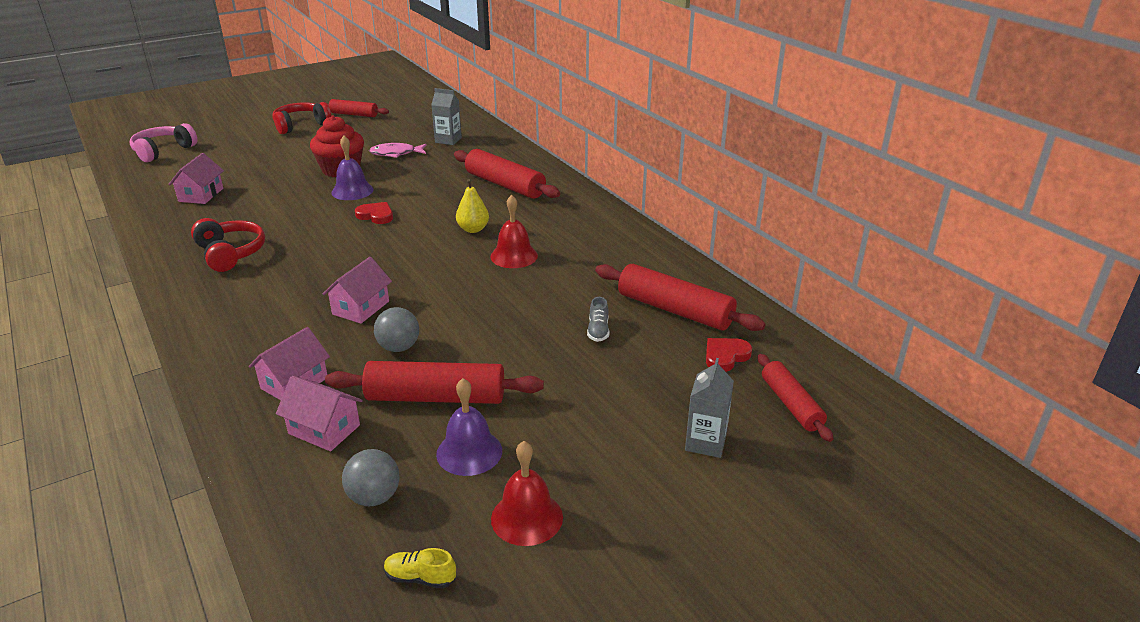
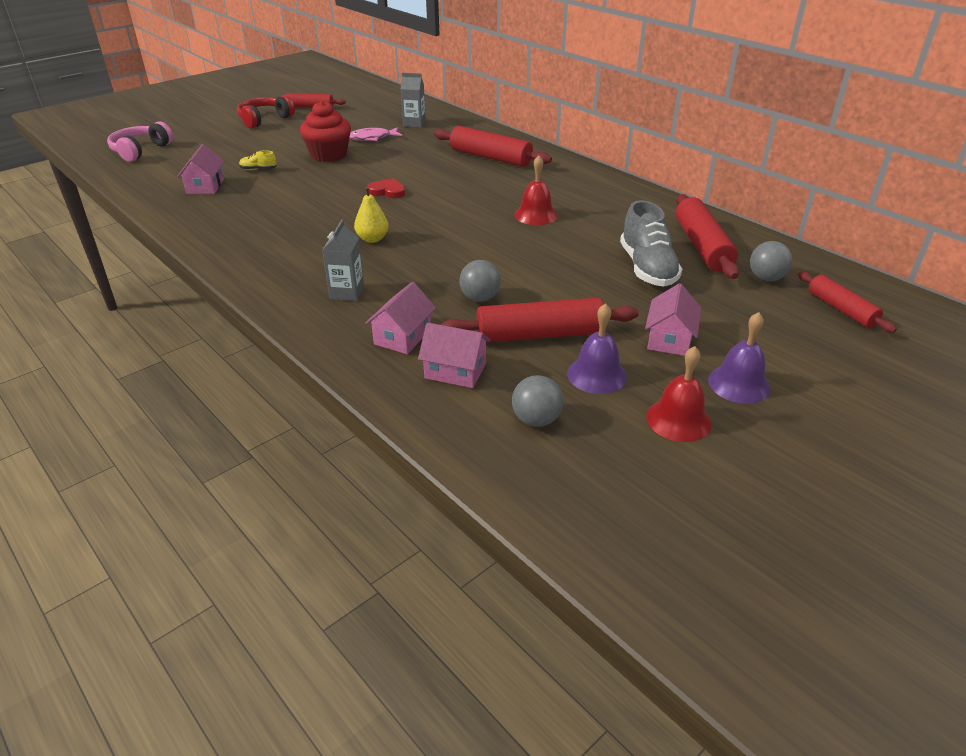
camera: 10 degrees left, 5 degrees up
red headphones [191,218,265,272] -> none
pink house [323,257,392,324] -> pink house moved to [645,283,701,356]
purple bell [331,136,373,200] -> purple bell moved to [708,312,771,404]
yellow shoe [384,548,456,589] -> yellow shoe moved to [239,150,277,170]
yellow pear [456,179,489,233] -> yellow pear moved to [354,186,389,243]
grey shoe [587,297,609,342] -> grey shoe [620,200,682,287], size x2.24
red rolling pin [595,264,766,331] -> red rolling pin turned 60 degrees clockwise [675,194,739,279]
grey carton [685,358,734,458] -> grey carton moved to [322,219,364,301]
red heart [706,338,752,372] -> grey ball [750,241,792,281]

